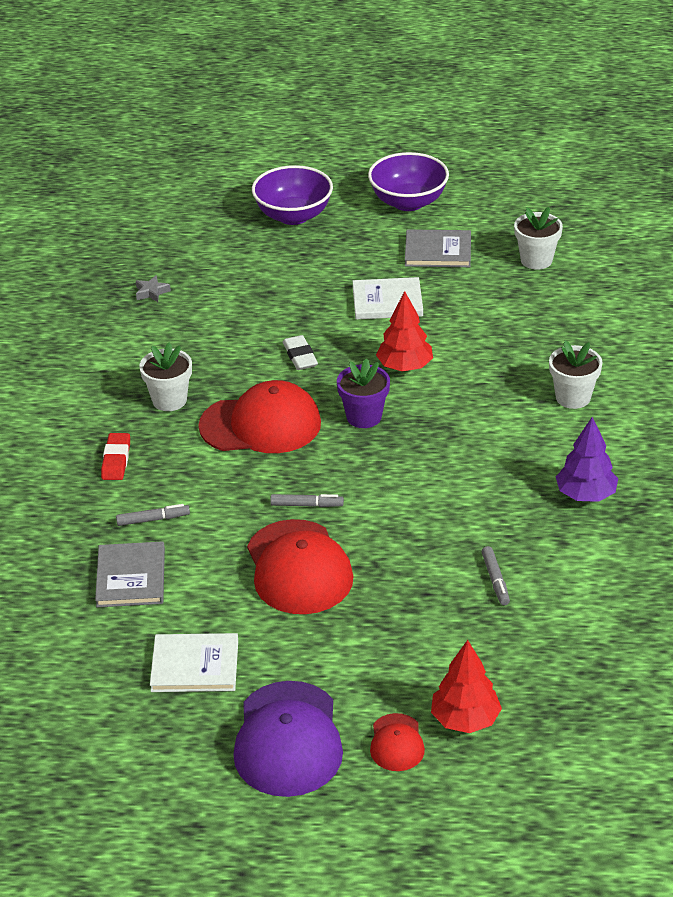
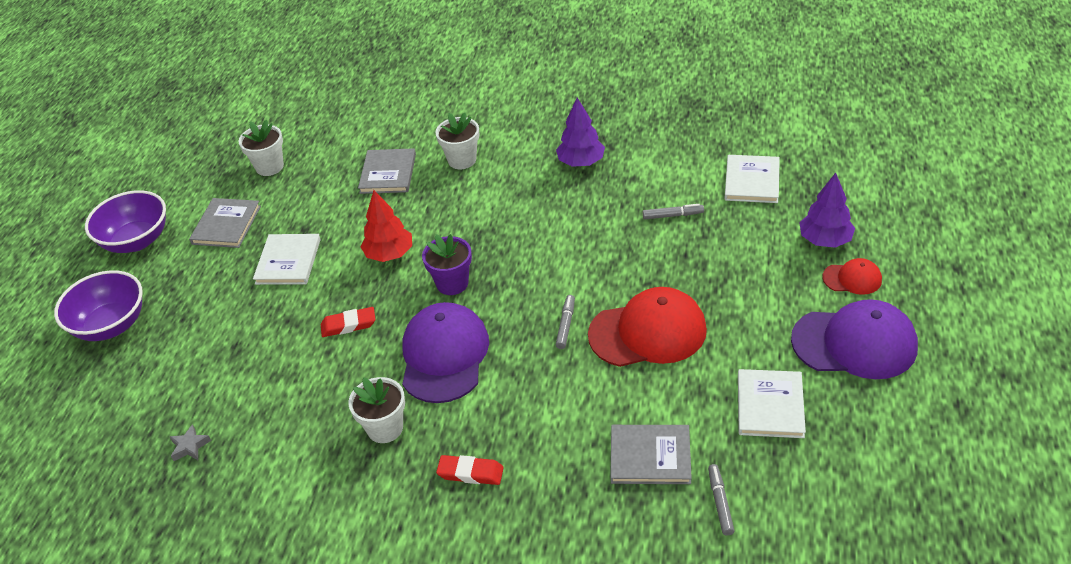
camera: 80 degrees left, 5 degrees up
grey marker [116,504,190,526] -> grey marker moved to [708,464,735,535]
red cap [198,380,321,453] -> purple cap [402,302,489,403]
white eraser [283,335,318,370] -> red eraser [321,307,375,337]
red tree [431,640,502,733] -> purple tree [799,173,855,248]
none -> grey book [358,148,416,194]
none -> white book [724,155,780,203]

